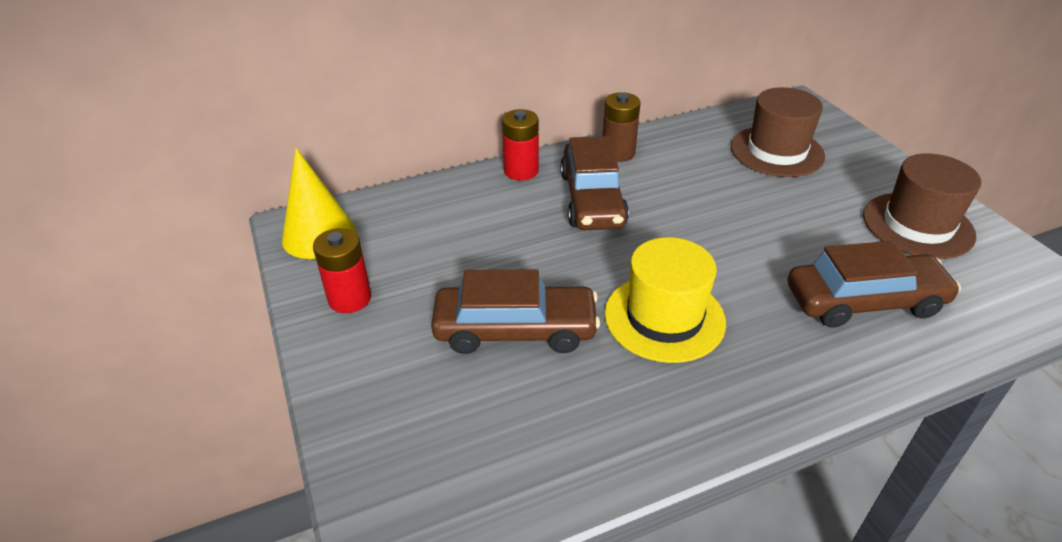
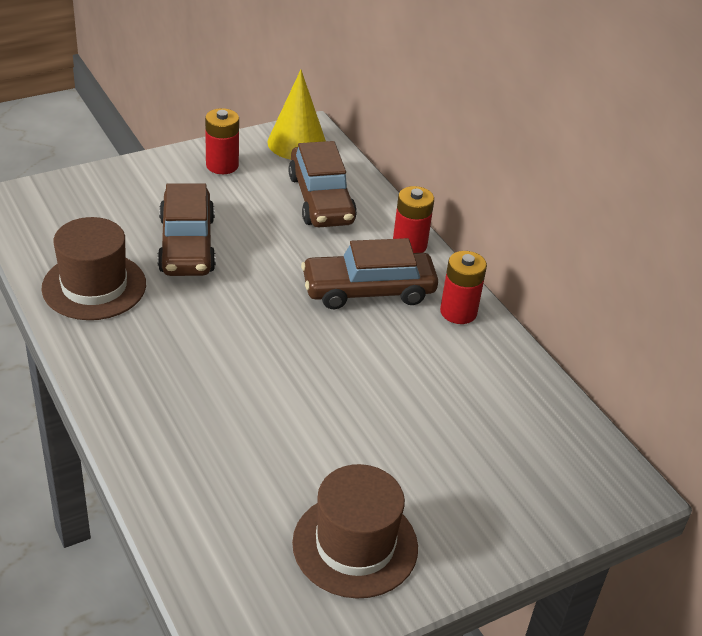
camera: 80 degrees right, 0 degrees up
brown battery [603,92,641,162] -> red battery [440,251,487,324]
yellow hat [605,237,726,363] -> none
brown hat [731,87,825,177] -> brown hat moved to [42,217,146,320]
brown car [788,241,961,328] -> brown car moved to [289,141,357,227]

